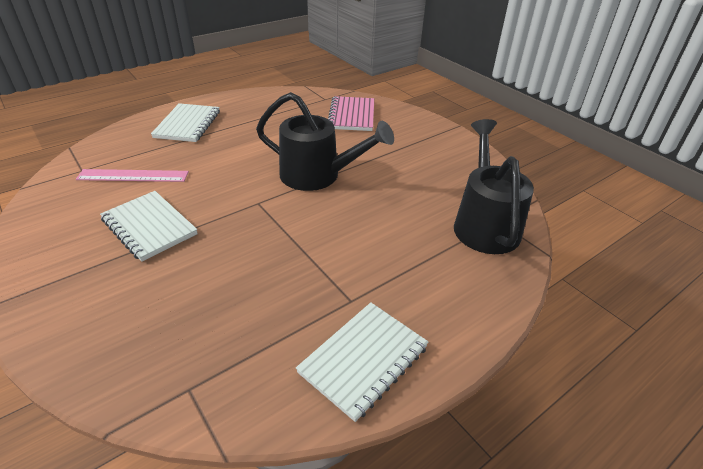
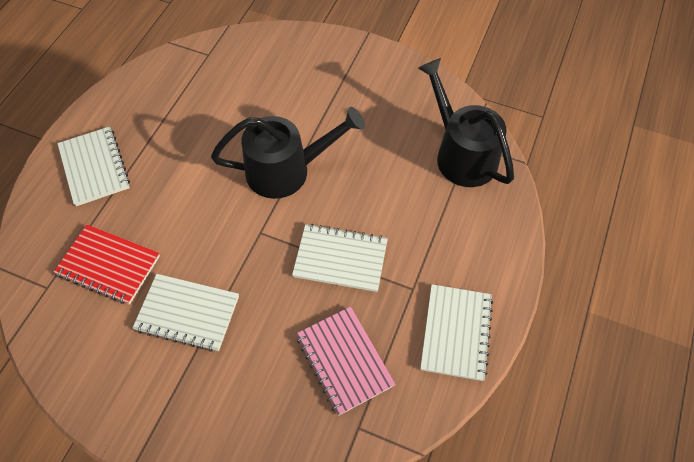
camera: 30 degrees left, 20 degrees up
pink ruler [76,169,189,182] -> red notebook [54,225,160,305]
pink notebook [328,96,374,131] -> pink notebook moved to [296,306,396,416]
none -> white notebook [292,224,388,292]

